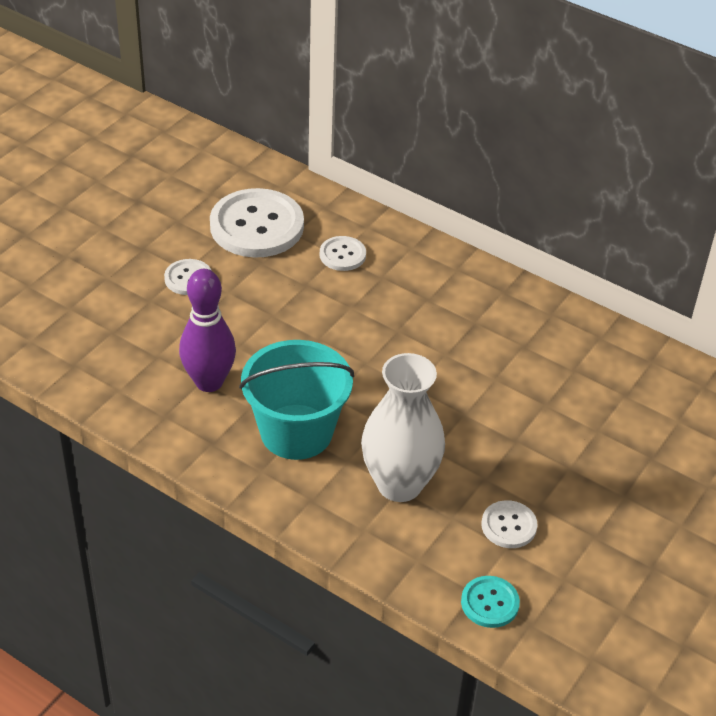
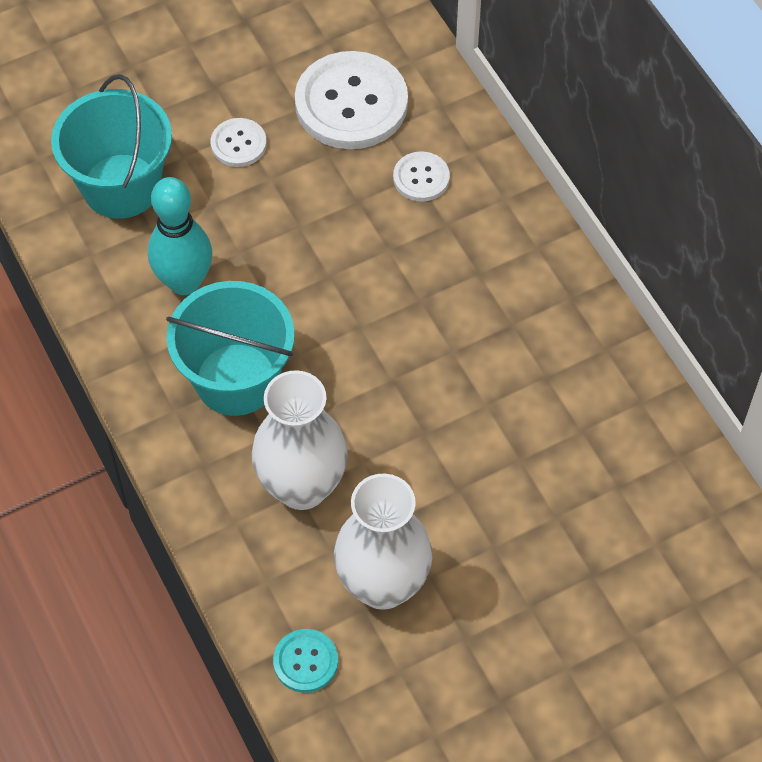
camera: 30 degrees right, 15 degrees up
purple bowling pin [179,269,236,392] -> turquoise bowling pin [148,177,213,295]
white button [481,500,538,548] -> white vase [334,474,432,610]
none -> turquoise bucket [51,74,172,219]

